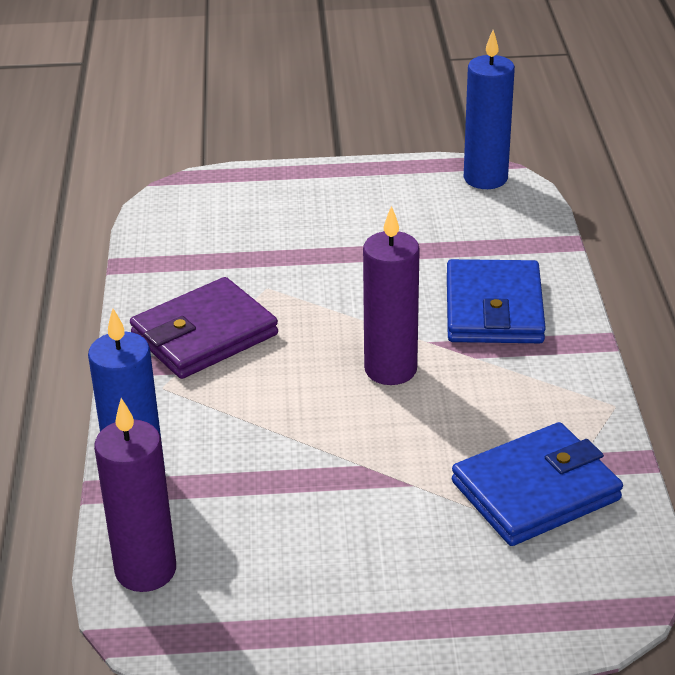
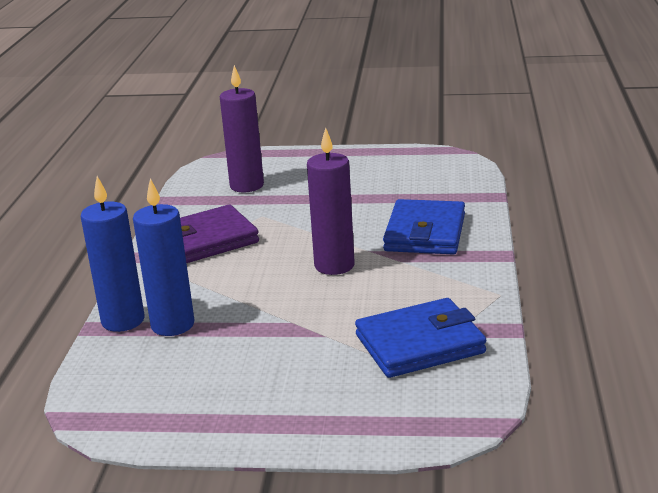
camera: 10 degrees right, 10 degrees down
purple candle [94,398,176,592] -> purple candle moved to [220,65,264,192]
blue candle [464,30,515,189] -> blue candle moved to [133,178,194,336]

